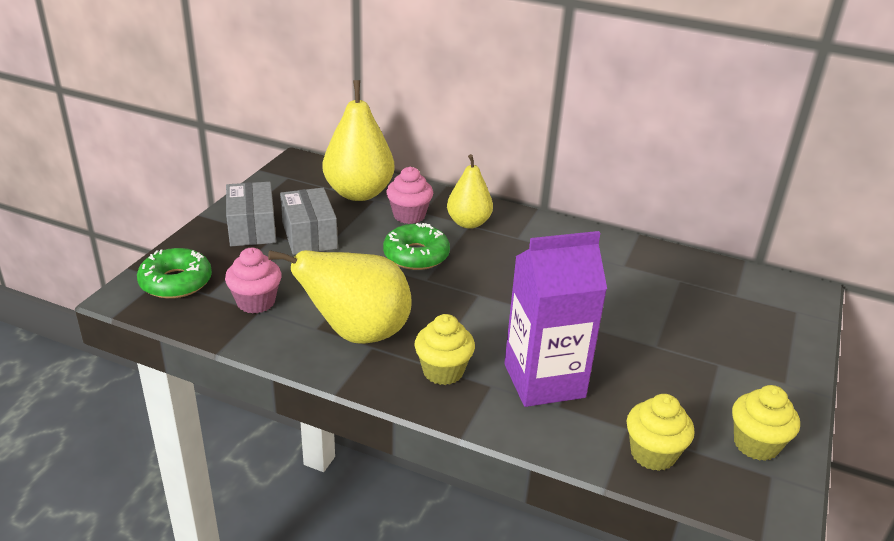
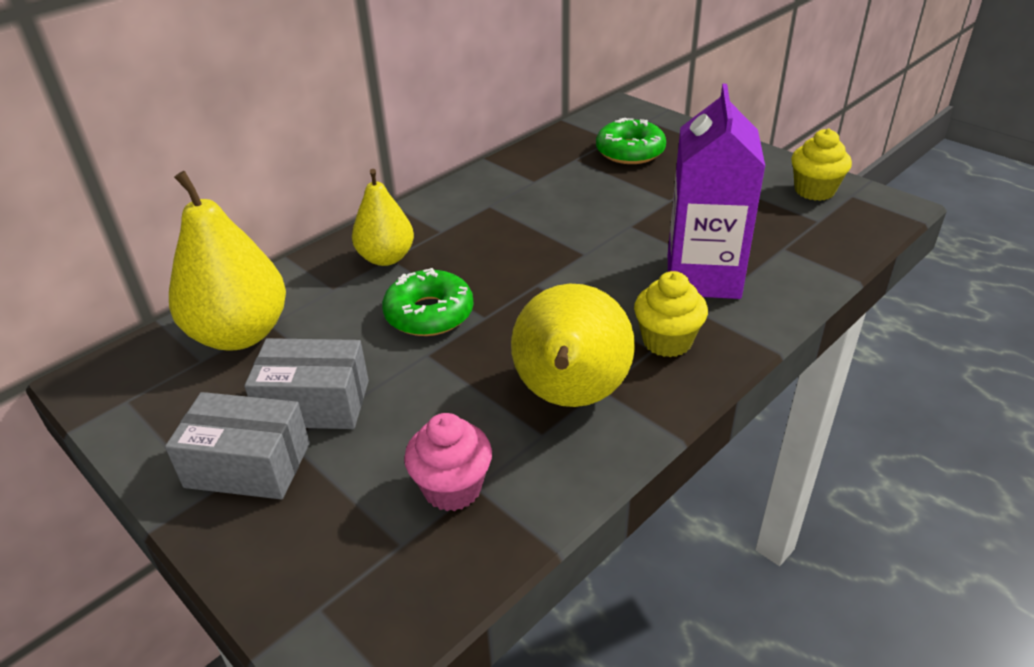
camera: 65 degrees left, 5 degrees up
green donut [137,248,212,299] -> green donut moved to [596,118,666,164]
pink cupcake [386,167,433,224] -> none
yellow cupcake [627,394,695,471] -> none

